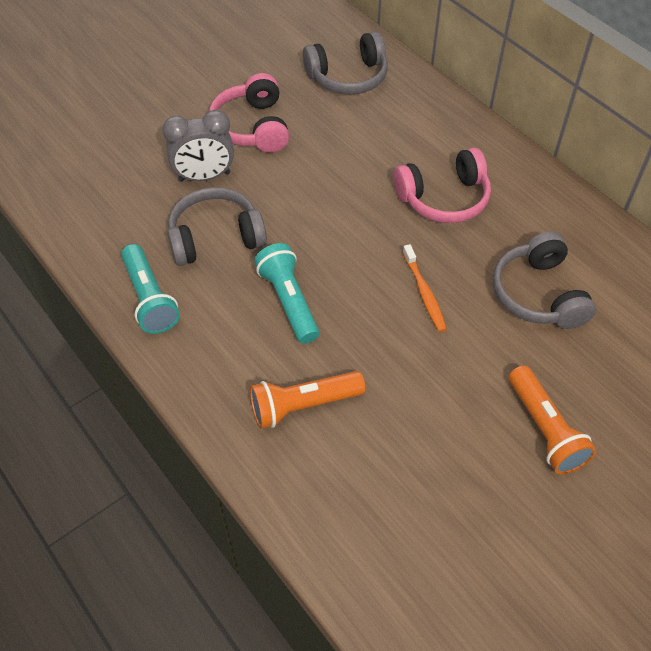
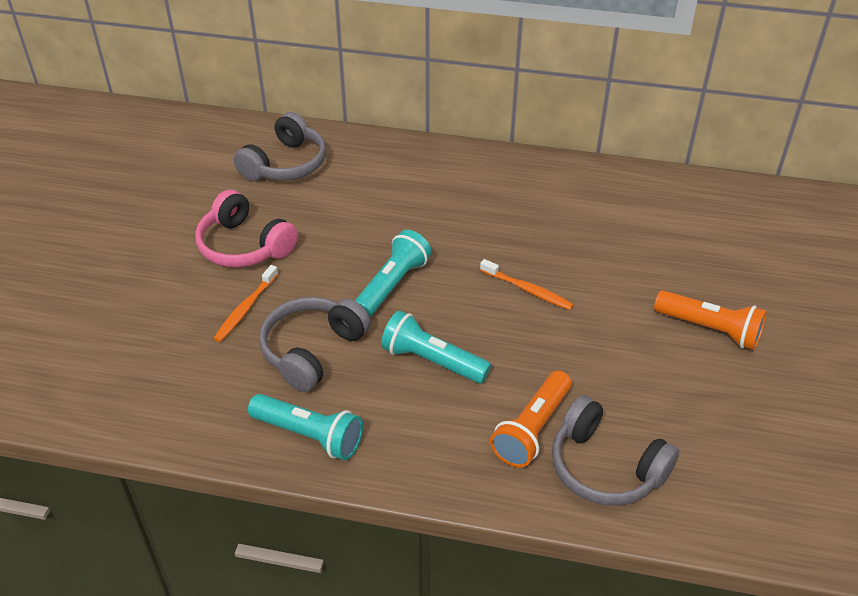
camera: 40 degrees left, 10 degrees down
grey clock [162,110,234,182] -> orange toothbrush [213,265,278,342]
pink headphones [393,147,491,223] -> none
grey headphones [493,232,596,329] -> grey headphones moved to [552,395,679,506]
none -> turquoise flashlight [355,230,431,317]

